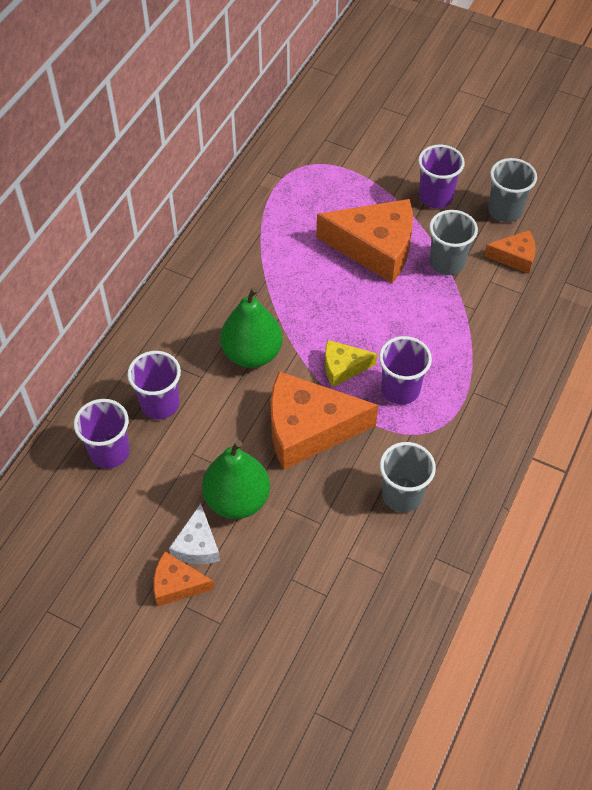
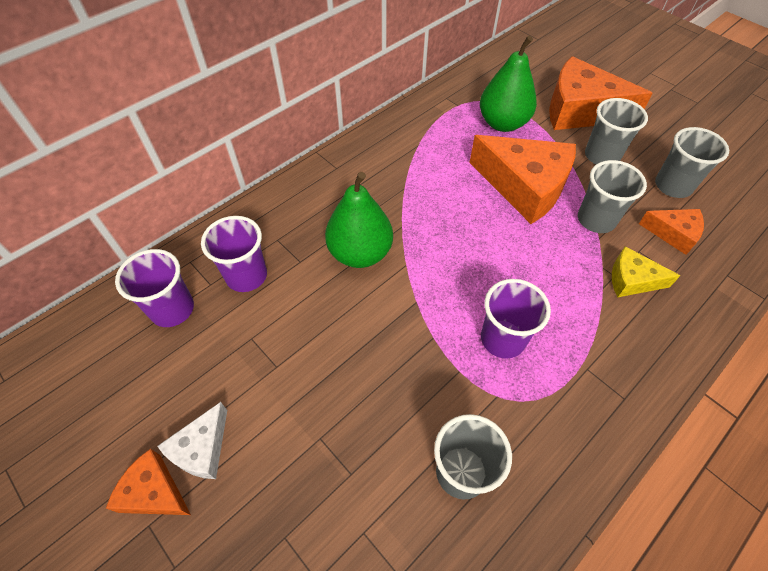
camera: 20 degrees right, 0 degrees up
green pear [202,440,270,519] -> green pear moved to [480,36,537,132]
orange cheese [270,371,378,470] -> orange cheese moved to [549,56,653,130]
yellow cheese [325,340,377,387] -> yellow cheese moved to [612,246,680,297]
purple cup [418,145,465,208] -> grey cup [585,98,648,165]

